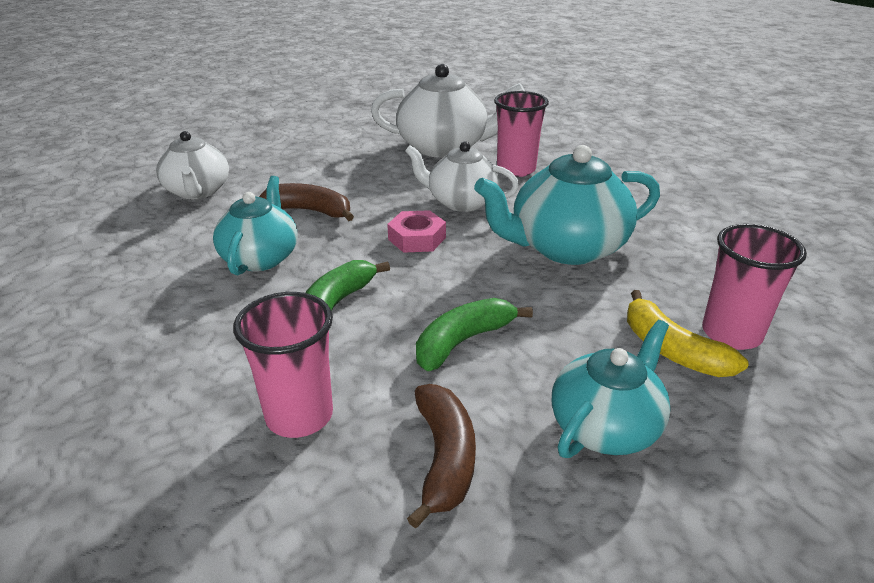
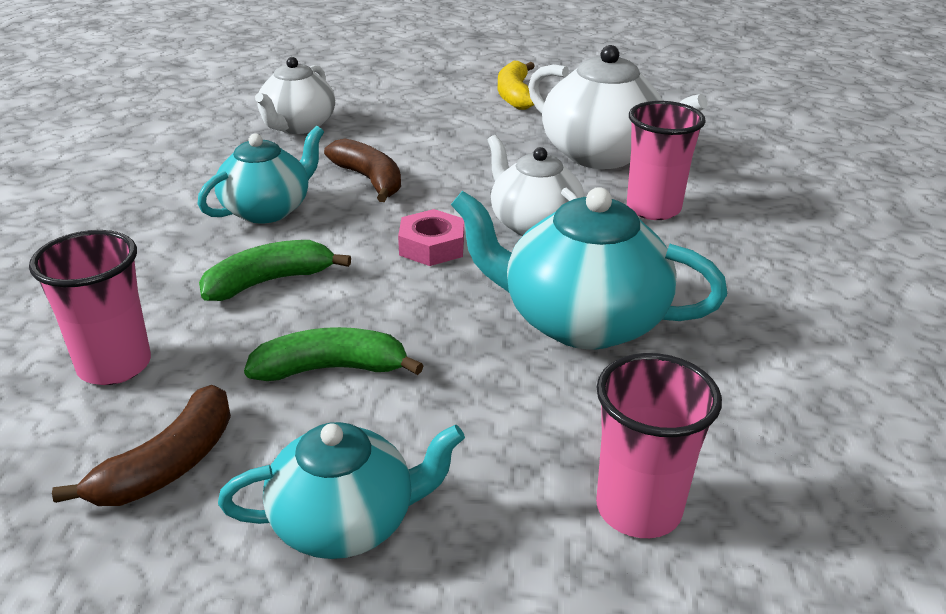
camera: 35 degrees right, 0 degrees up
yellow banana [627,290,748,377] -> yellow banana moved to [498,61,535,110]

